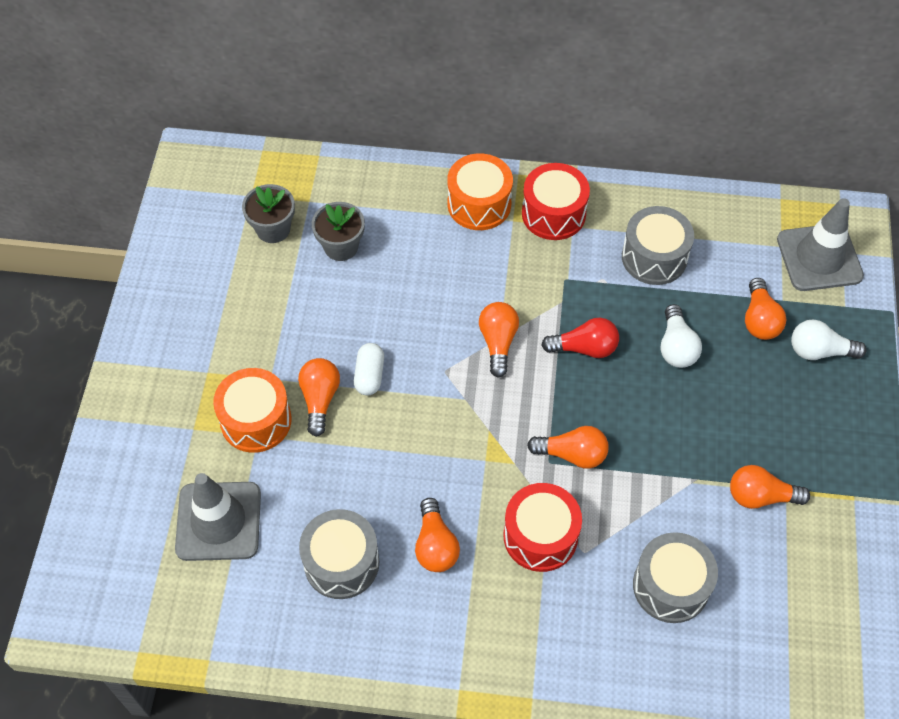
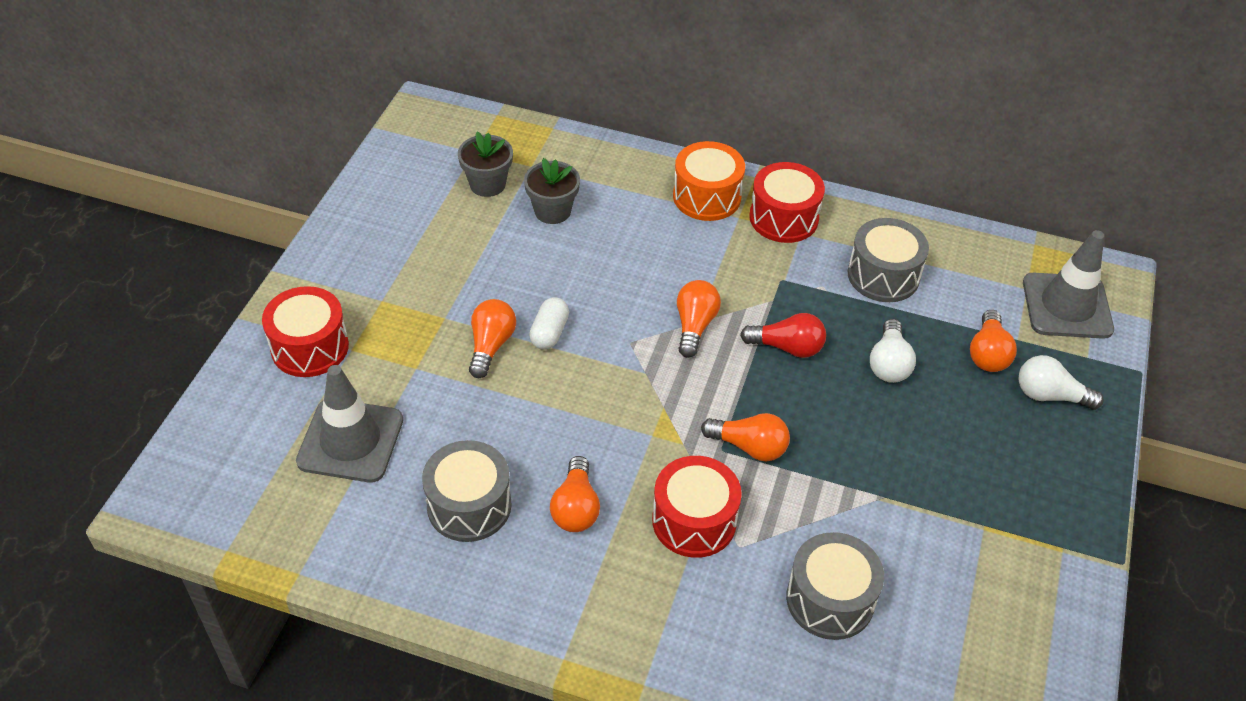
camera: 10 degrees right, 10 degrees down
orange drum [213,368,292,453] -> none
orange light bulb [730,465,810,509] -> none
none -> red drum [262,286,349,377]

